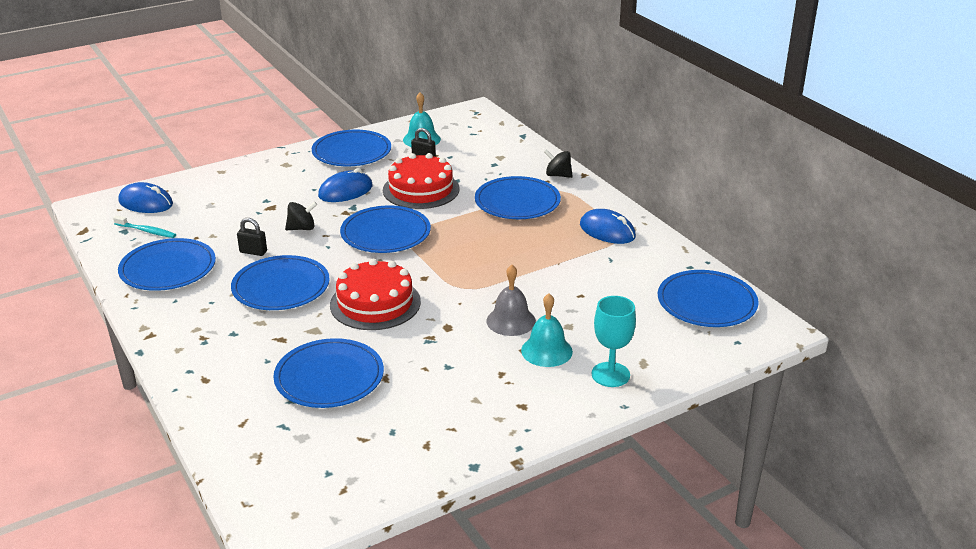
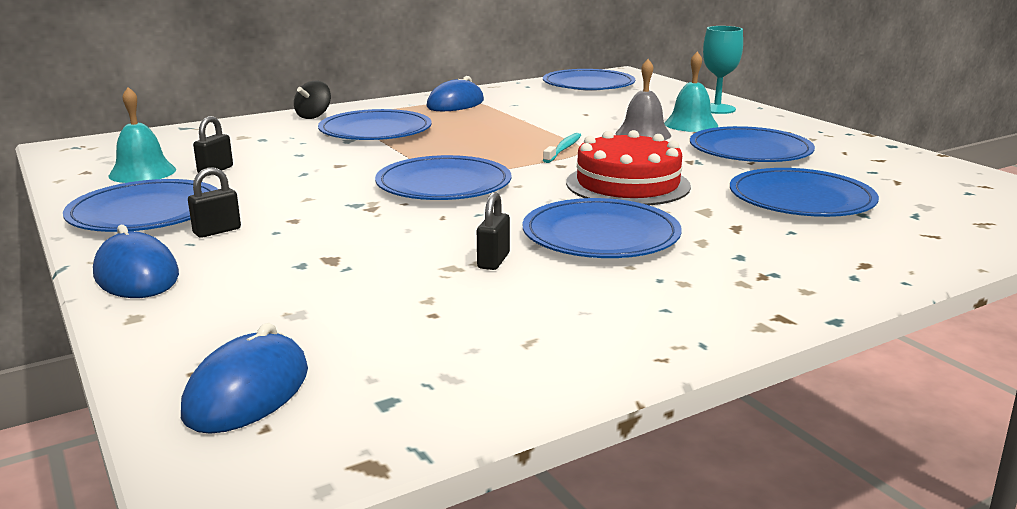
camera: 90 degrees left, 10 degrees down
turquoise toothbrush [113,215,176,238] -> turquoise toothbrush moved to [543,133,581,163]
blue plate [118,238,216,291] -> blue plate moved to [690,126,815,162]
black spinning top [285,201,317,230] -> none
blue mouse [318,168,373,202] -> blue mouse moved to [93,225,179,298]
red cake [383,153,459,209] -> none
none -> black padlock [188,167,241,238]

